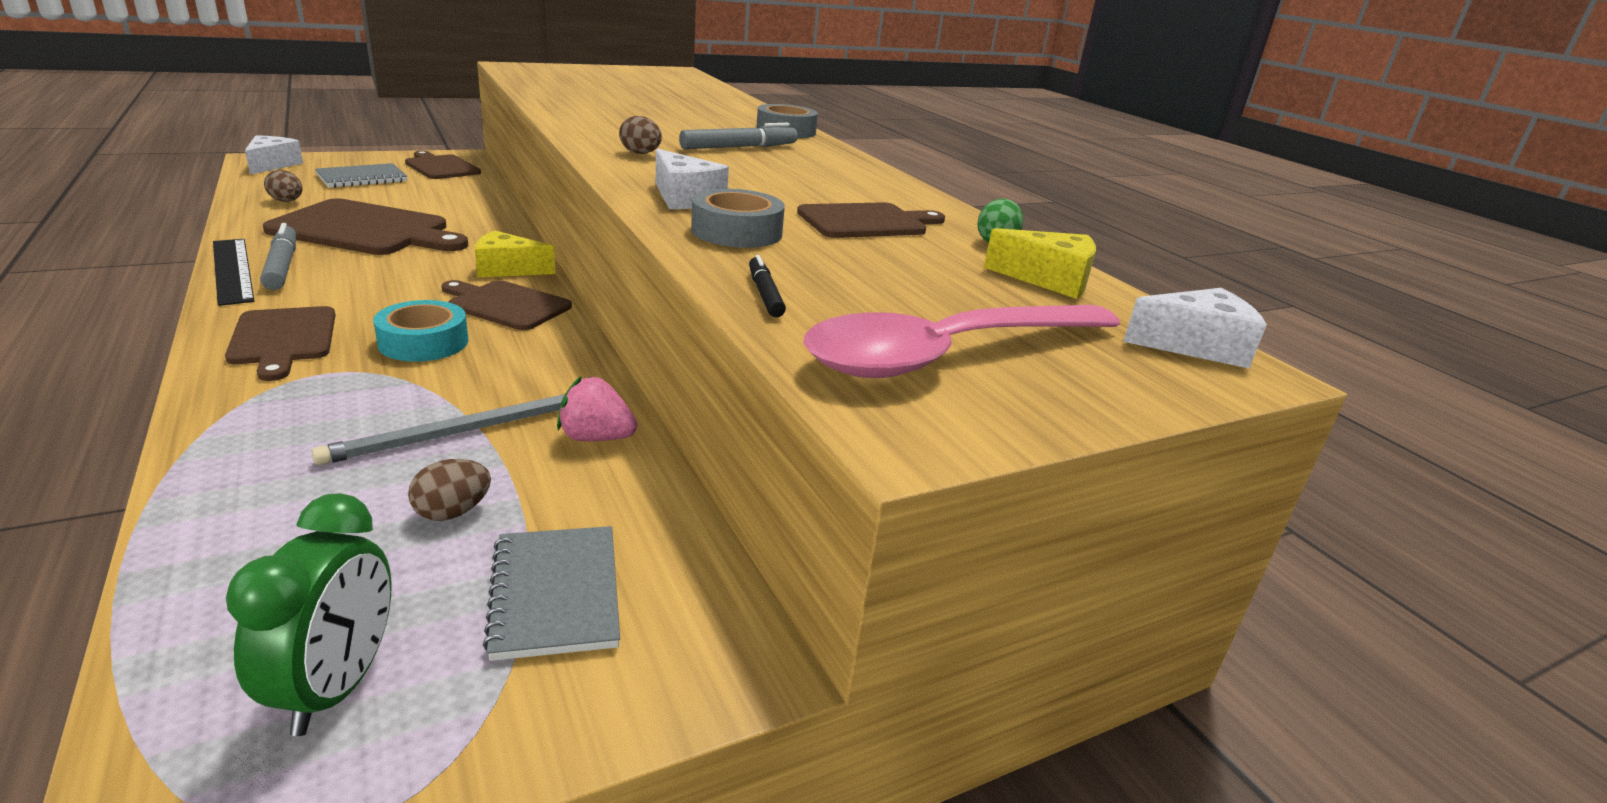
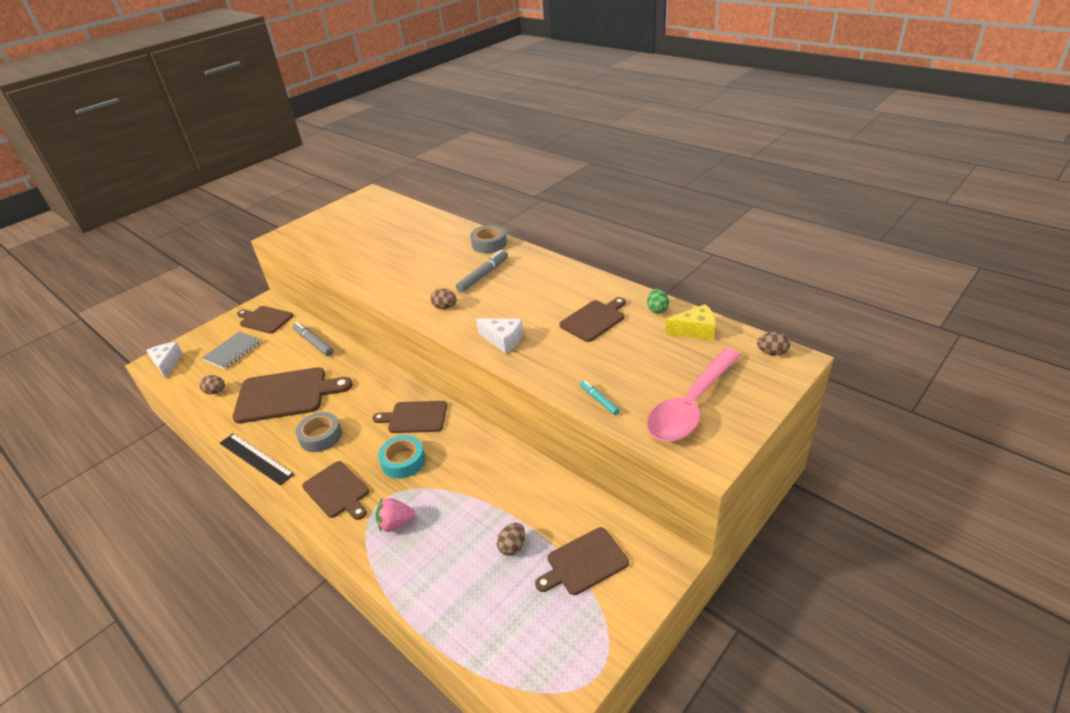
camera: 15 degrees left, 10 degrees up
green clock [226,493,392,736] -> none
grey marker [260,223,296,290] -> grey marker moved to [293,322,334,356]
grey pencil [311,394,565,465] -> none
yellow cheese [475,230,555,277] -> none
grey notebook [483,526,620,661] -> brown cutting board [535,527,629,595]
pink strawberry [557,376,637,441] -> pink strawberry moved to [376,498,415,532]
grey tape [691,189,785,248] -> grey tape moved to [296,412,342,452]
black marker [749,255,786,317] -> turquoise marker [580,380,620,415]
white cheese [1123,288,1267,368] -> brown egg [757,332,790,356]

